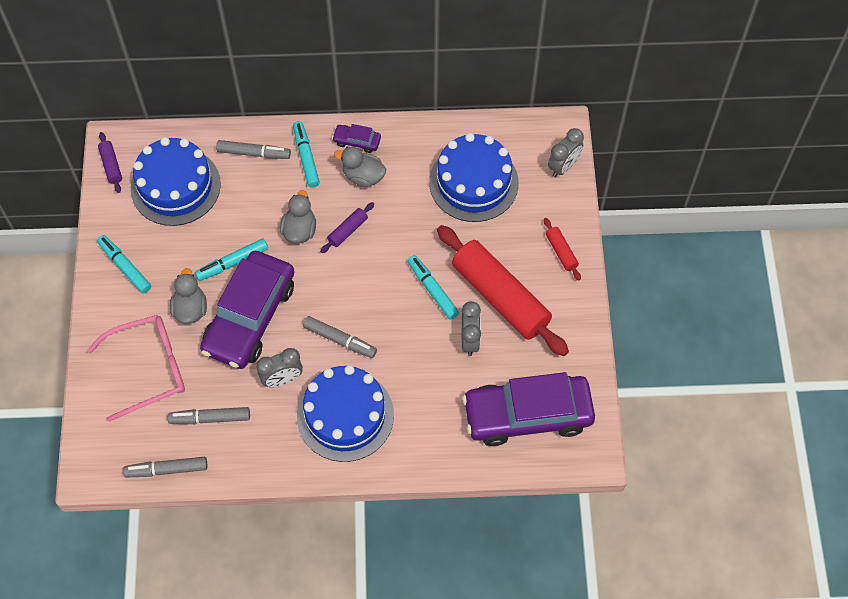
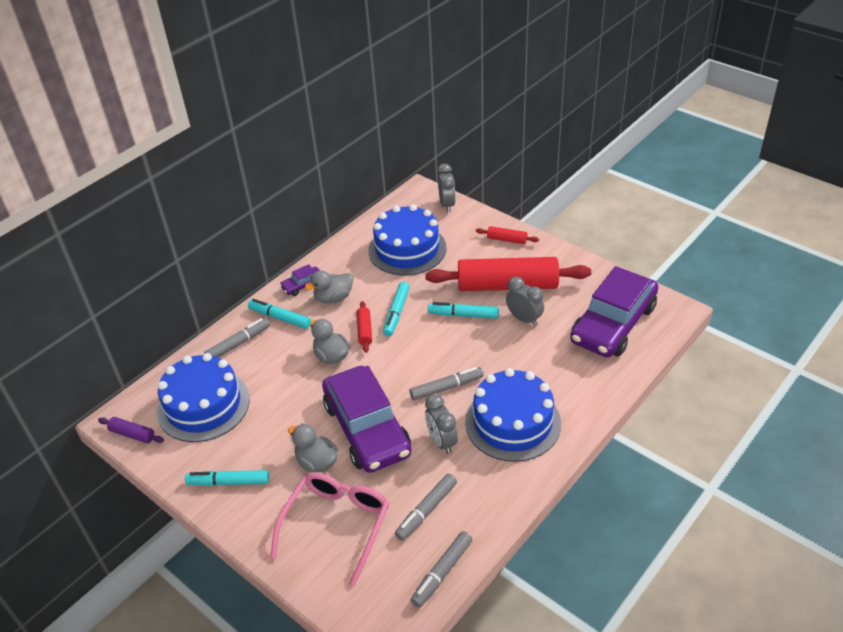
camera: 45 degrees left, 20 degrees down
turquoise marker [195,239,268,281] -> turquoise marker moved to [383,282,410,336]
grey clock [256,348,303,387] -> grey clock turned 135 degrees clockwise [425,394,458,454]
purple rolling pin [320,202,374,253] -> red rolling pin [357,301,372,353]

